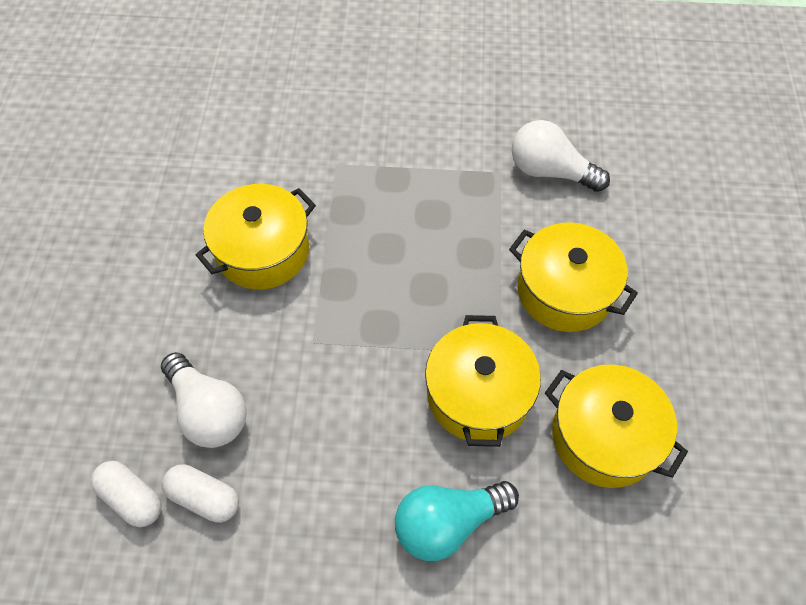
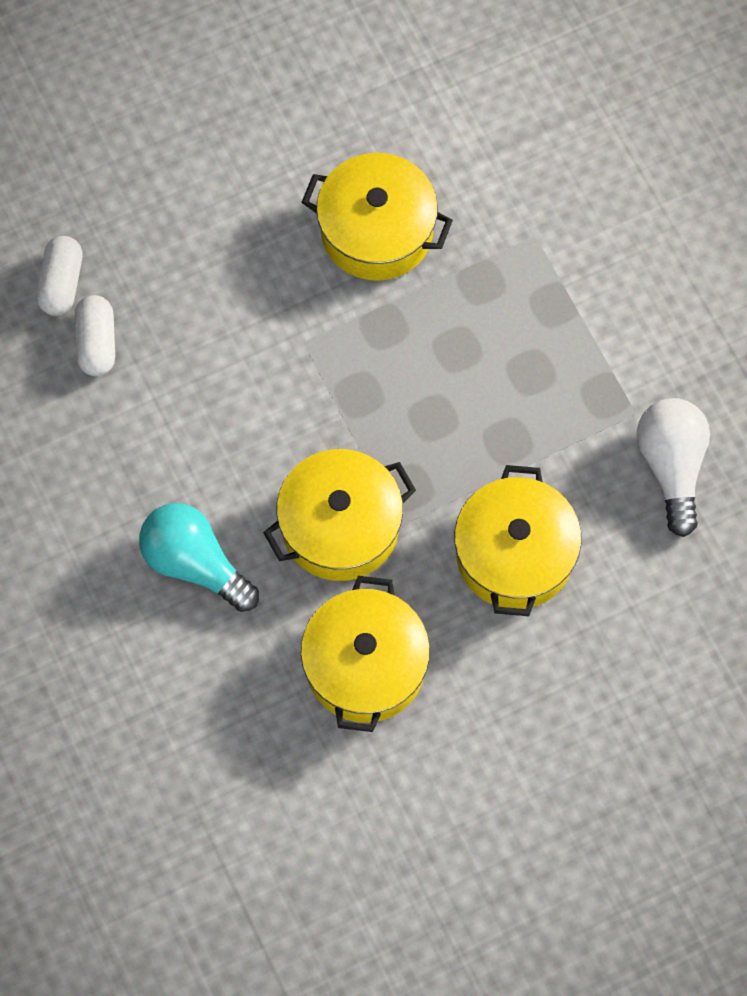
camera: 60 degrees right, 10 degrees up
white light bulb [161,352,247,448] -> none

